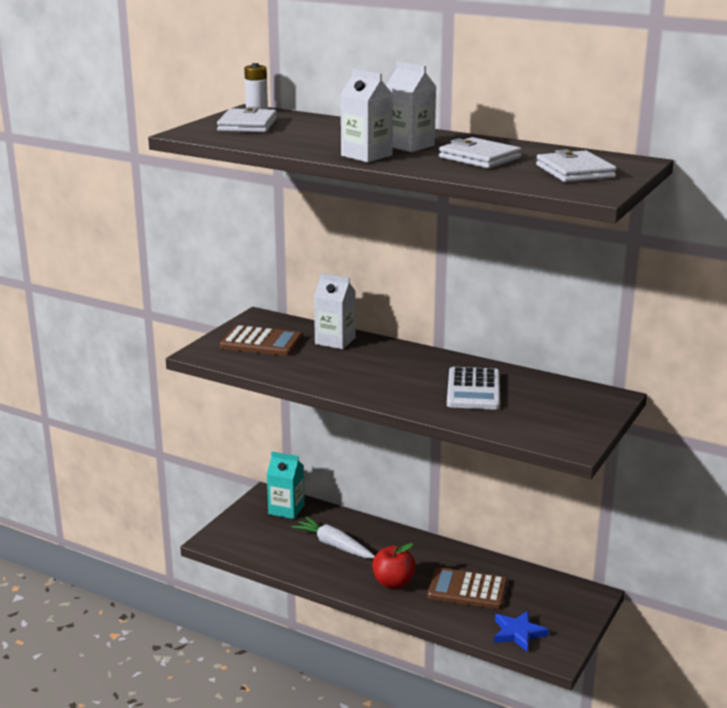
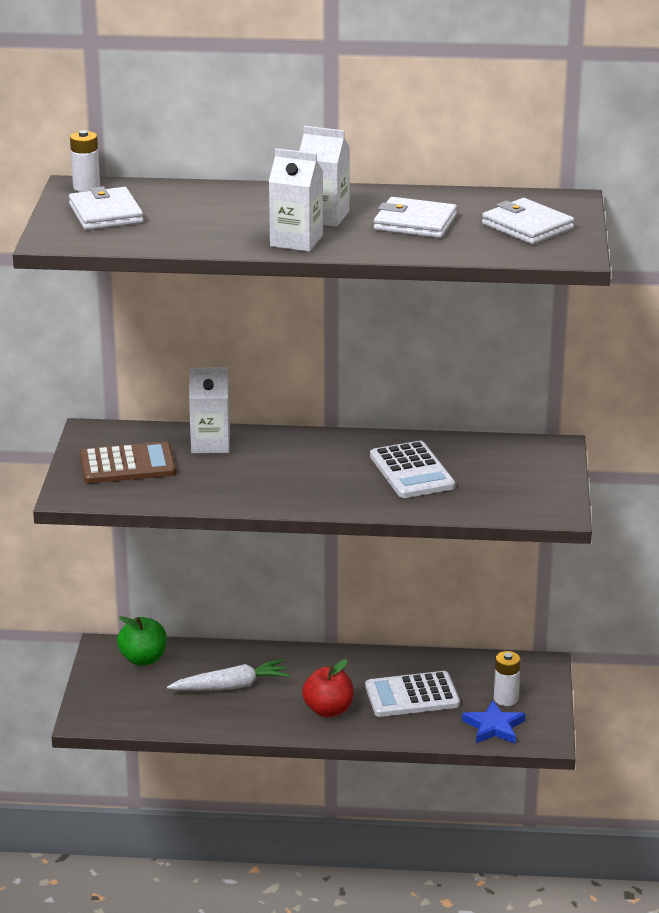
camera: 25 degrees left, 5 degrees up
turquoise carton [267,452,305,519] -> green apple [117,616,167,666]
white carrot [291,517,375,558] -> white carrot turned 150 degrees clockwise [167,659,290,690]
brown calculator [427,567,507,609] -> white calculator [365,671,460,717]
none -> white battery [494,651,521,706]

